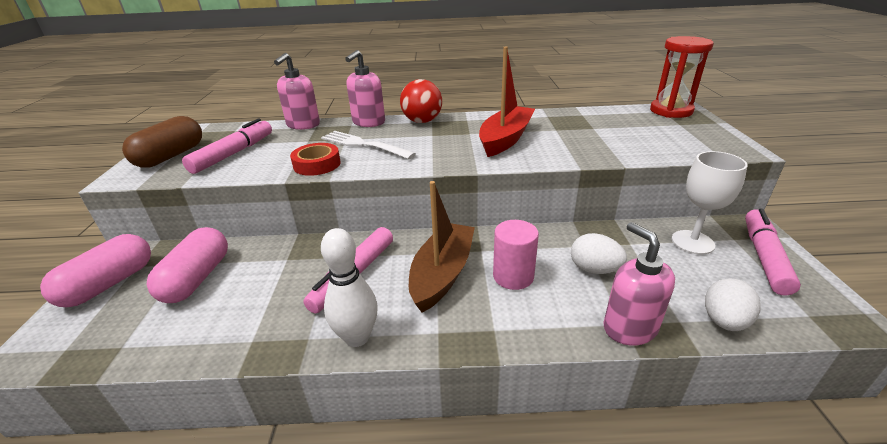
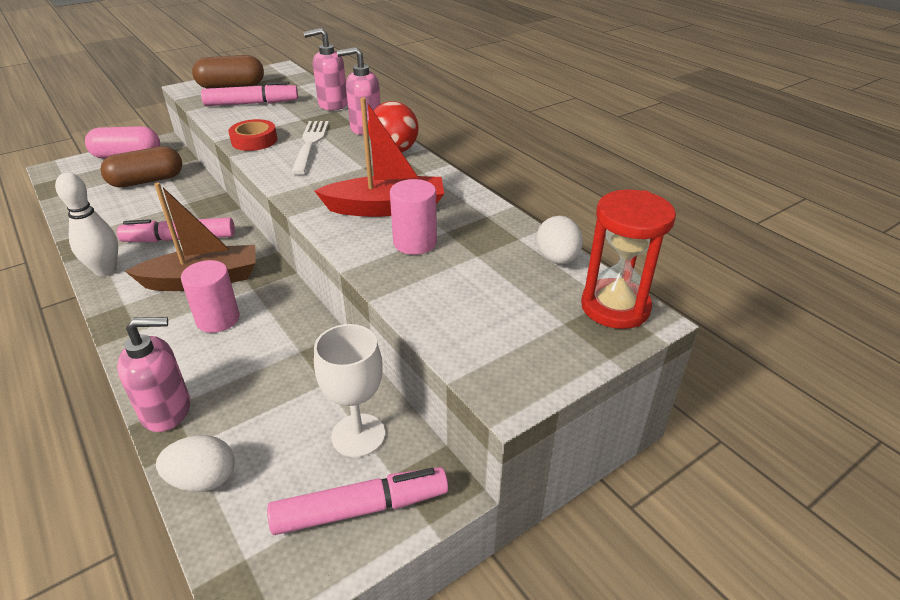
camera: 55 degrees right, 5 degrees up
pink capsule [147,227,228,303] -> brown capsule [100,146,182,188]
white egg [571,233,627,274] -> white egg moved to [536,216,583,264]
pink soap dispenser [603,222,675,346] -> pink soap dispenser turned 45 degrees clockwise [117,317,190,432]
none -> pink cylinder [390,179,437,255]

